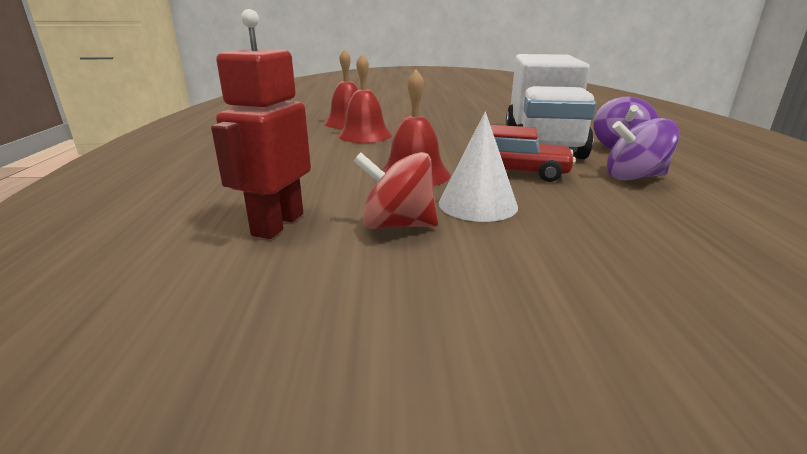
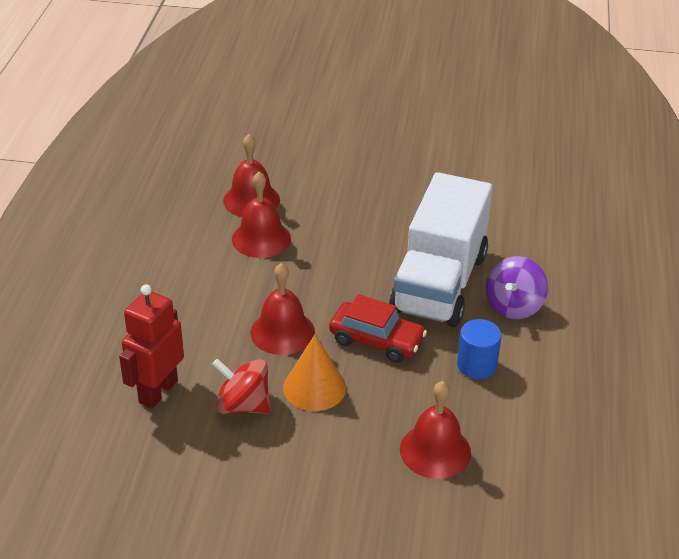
camera: 10 degrees right, 15 degrees up
white cone [439,112,518,222] -> orange cone [283,334,346,411]
purple spinning top [607,118,680,180] -> blue cylinder [457,319,502,379]
none -> red bell [400,381,471,479]

